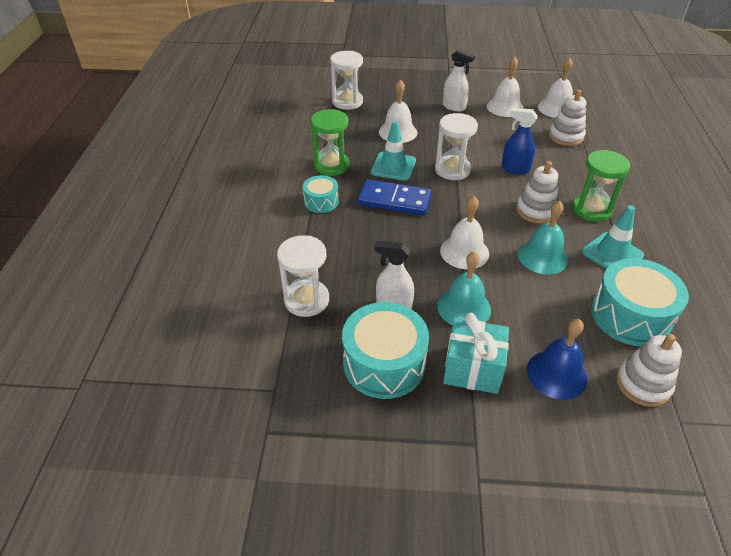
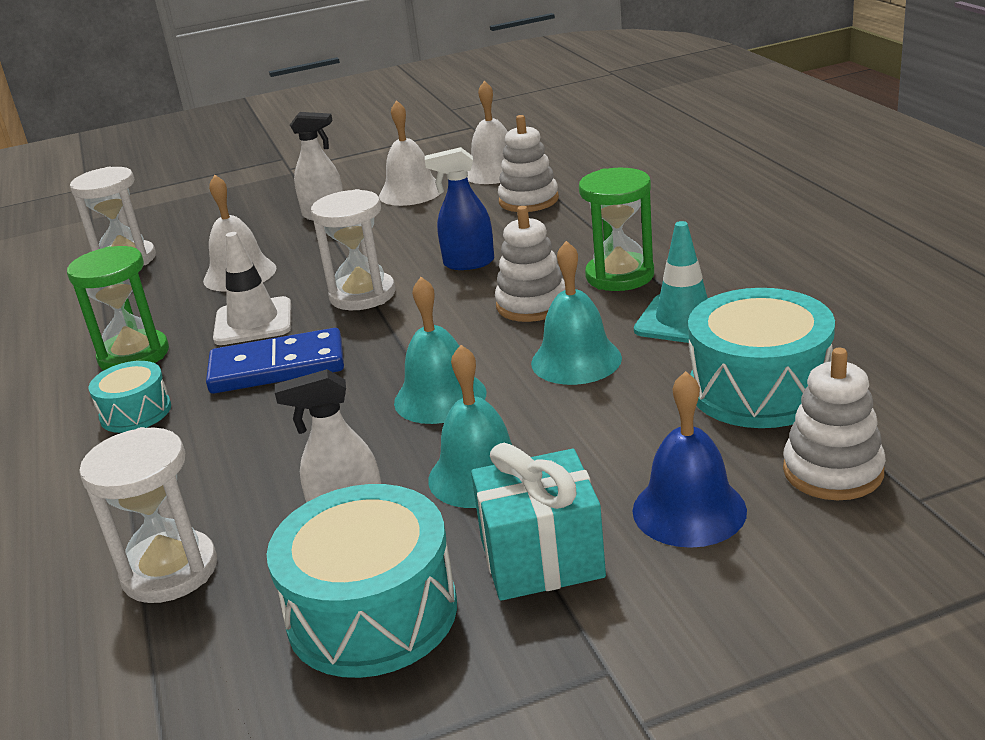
camera: 20 degrees left, 15 degrees down
turquoise traffic cone [371,121,416,181] -> white traffic cone [213,232,291,345]
white bell [440,196,489,269] -> turquoise bell [394,277,486,424]

